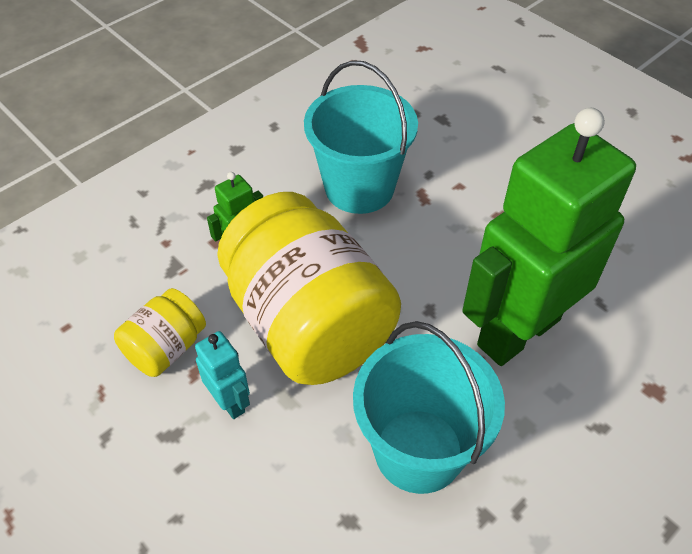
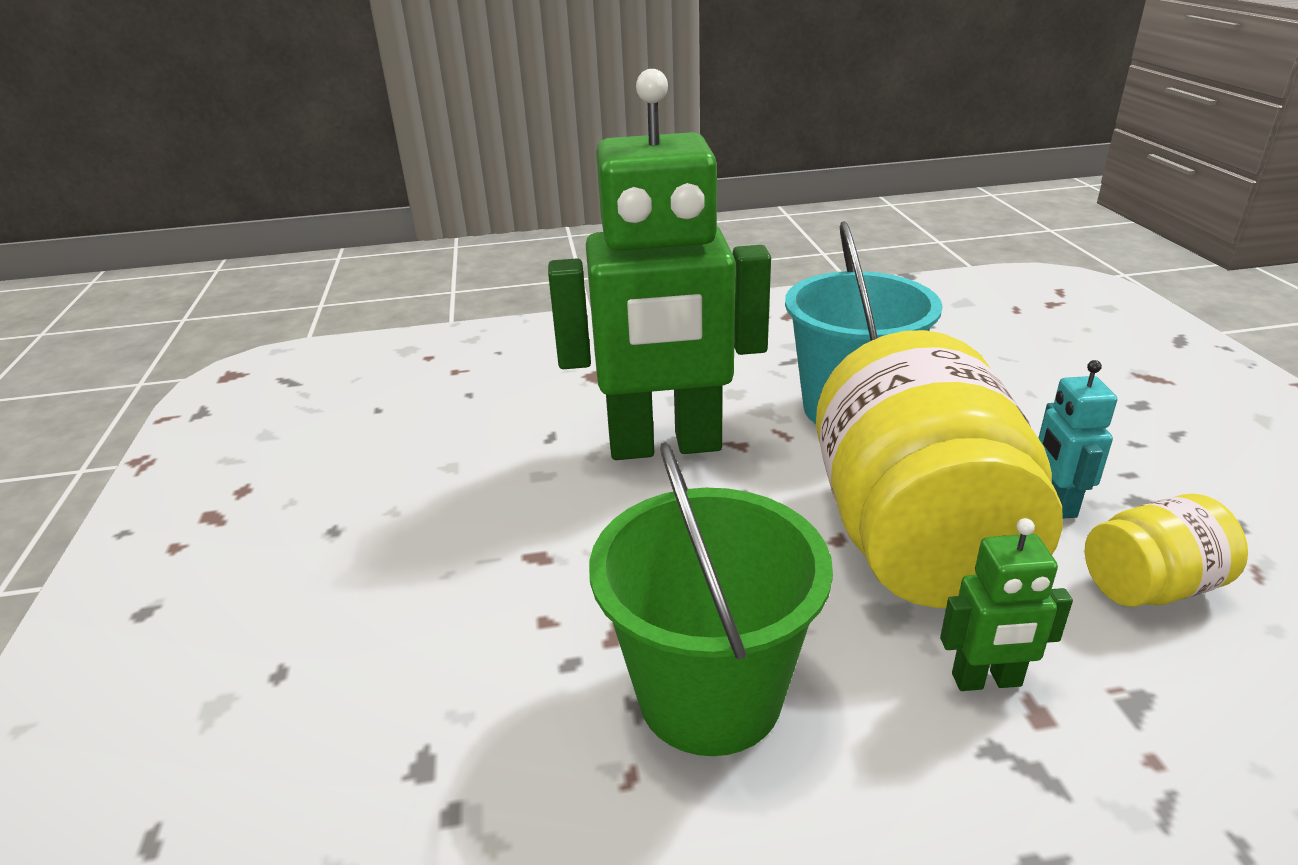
camera: 145 degrees left, 20 degrees down
turquoise bucket [304,60,418,214] -> green bucket [589,442,833,756]

